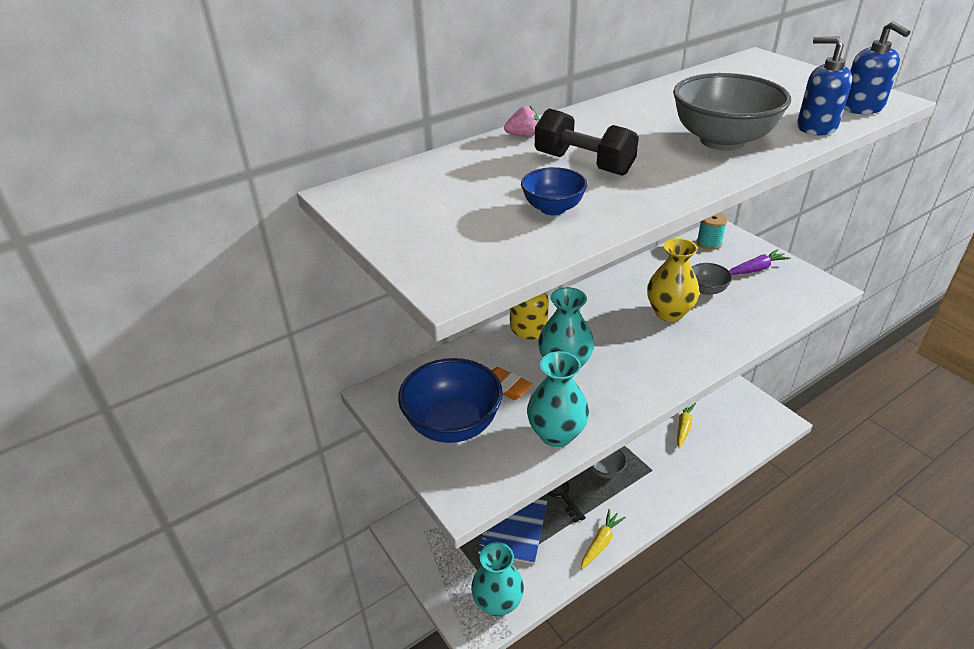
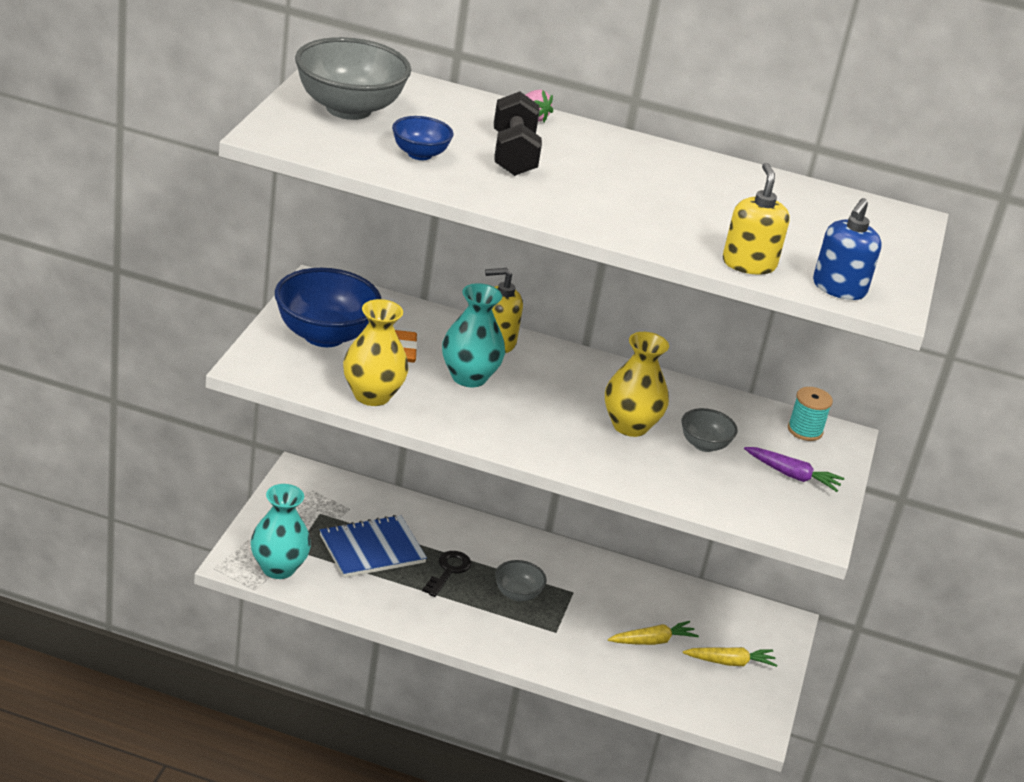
camera: 45 degrees right, 5 degrees down
turquoise vase [527,351,589,447] -> yellow vase [343,299,409,406]
yellow carrot [581,509,626,569] -> yellow carrot moved to [683,647,777,667]
grey bowl [673,73,791,151] -> grey bowl moved to [295,37,411,120]
blue soap dispenser [797,36,852,135] -> yellow soap dispenser [723,163,790,275]

